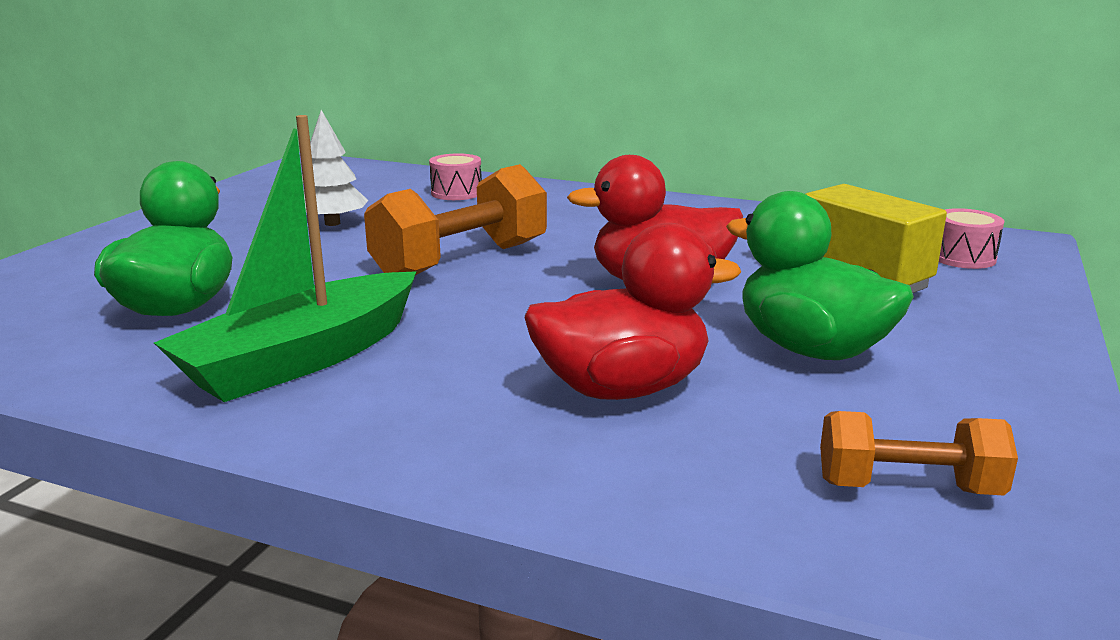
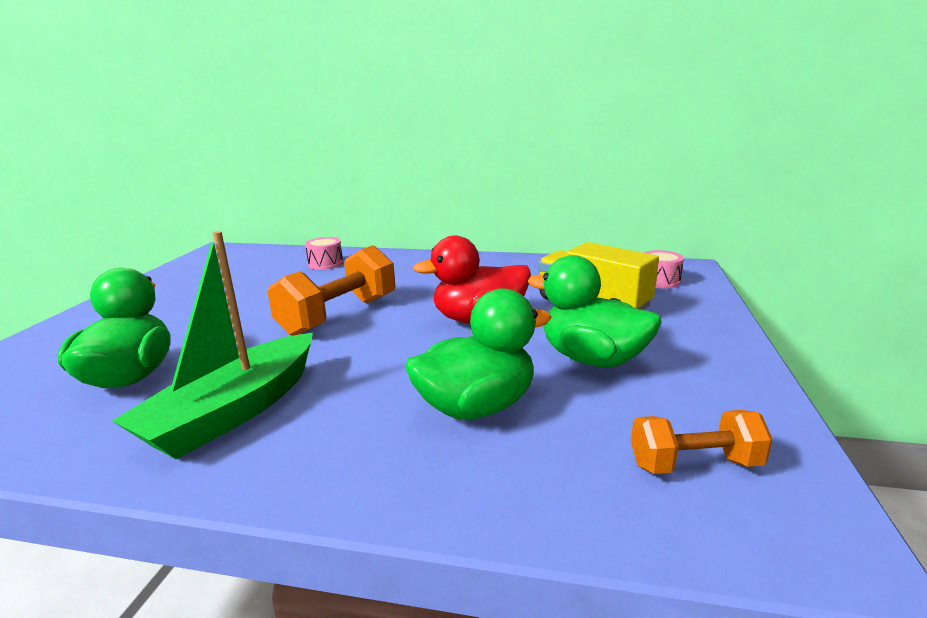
camera: 10 degrees left, 0 degrees up
white tree [302,110,369,226] -> none
red duck [525,223,741,400] -> green duck [405,288,552,420]

